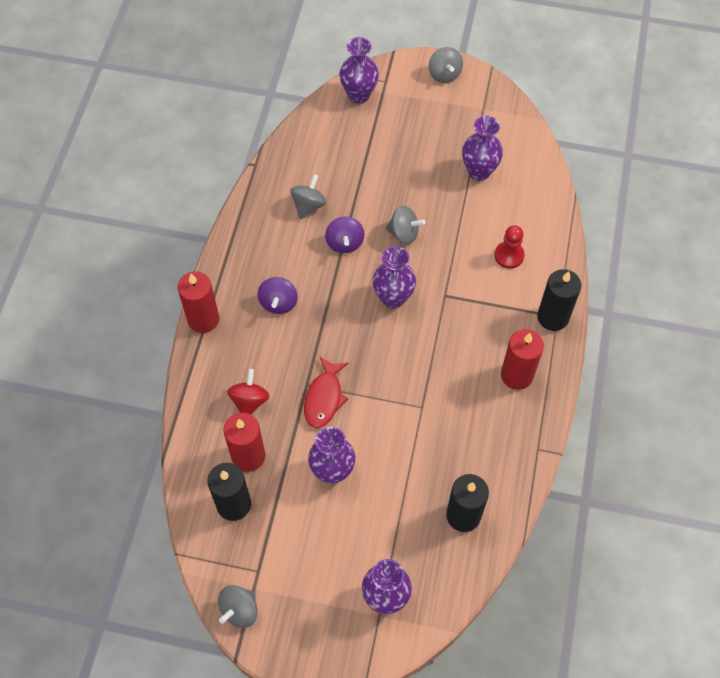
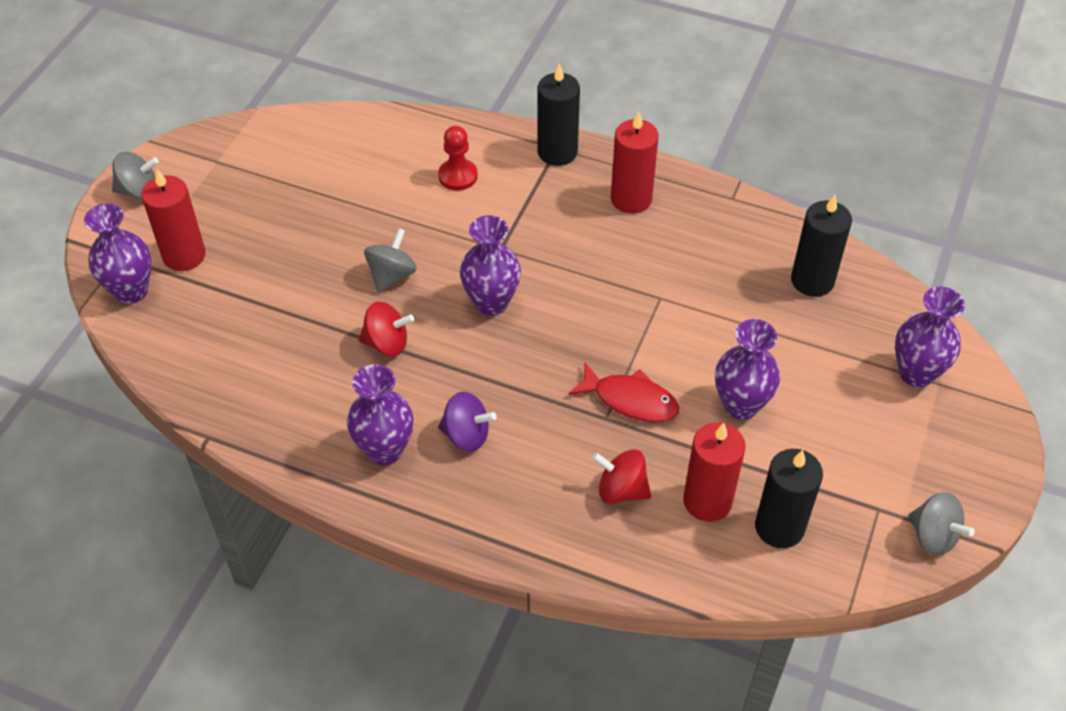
camera: 80 degrees left, 10 degrees down
red candle [178,271,219,333] -> red candle moved to [141,169,206,271]
grey spinning top [290,174,327,219] -> none
purple spinning top [325,217,364,253] -> red spinning top [359,302,414,356]
purple vase [462,116,503,181] -> purple vase moved to [347,364,414,465]

